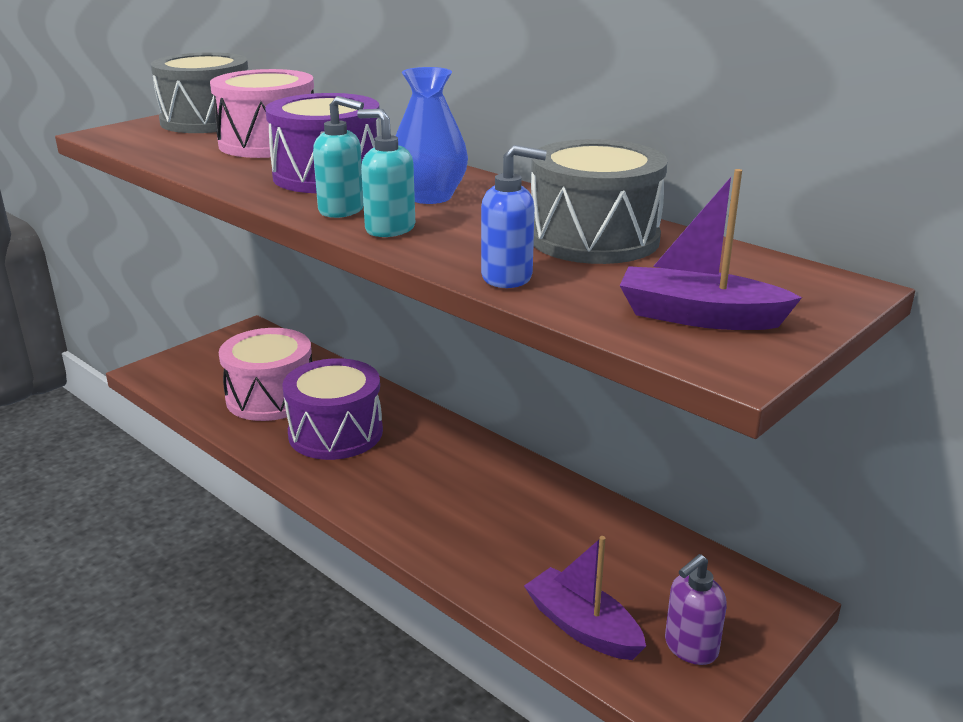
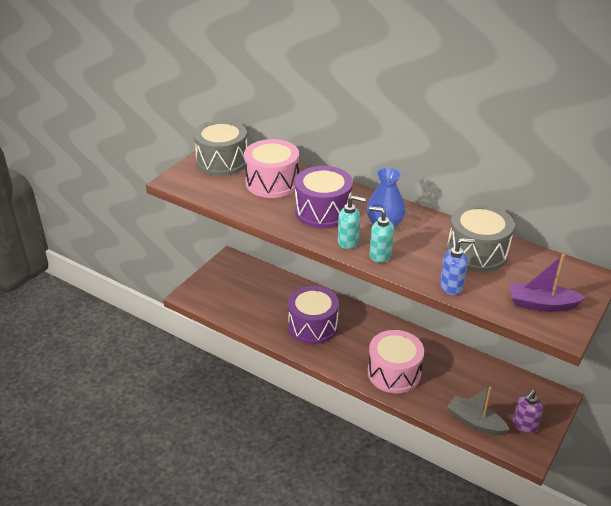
camera: 10 degrees left, 10 degrees up
pink drum [219,328,312,421] -> pink drum moved to [368,330,424,393]
purple boat [524,536,646,660] -> grey boat [447,387,509,435]

